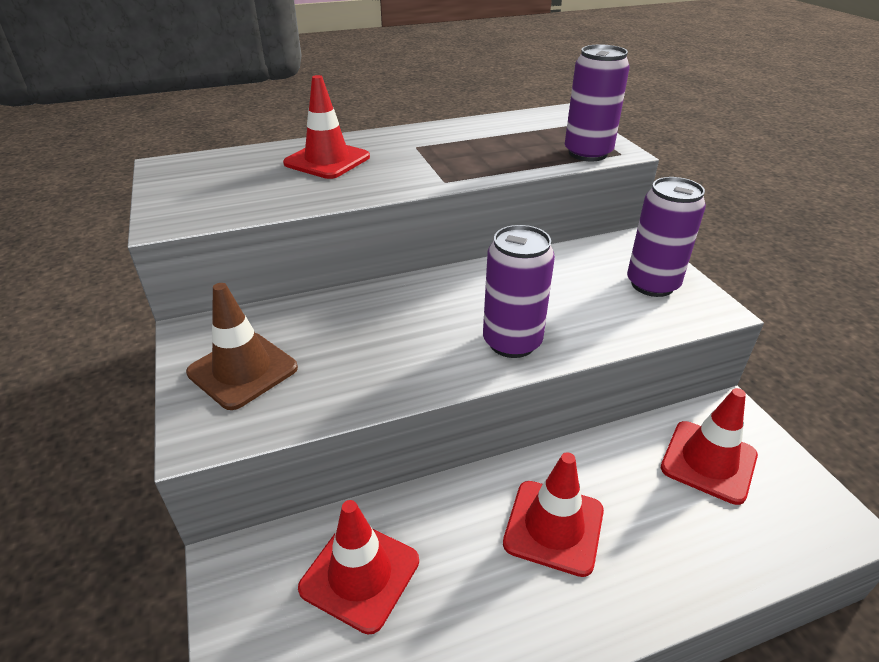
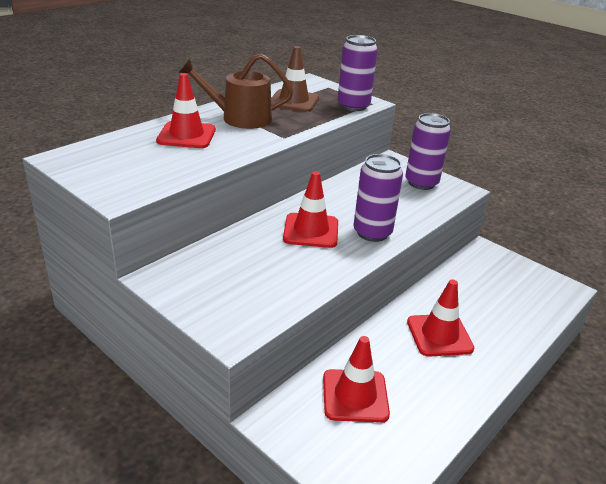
camera: 30 degrees left, 5 degrees down
brown traffic cone [186,283,298,410] -> brown traffic cone moved to [271,46,319,112]
red traffic cone [661,388,758,505] -> red traffic cone moved to [283,171,338,248]
none -> brown watering can [178,54,293,129]

